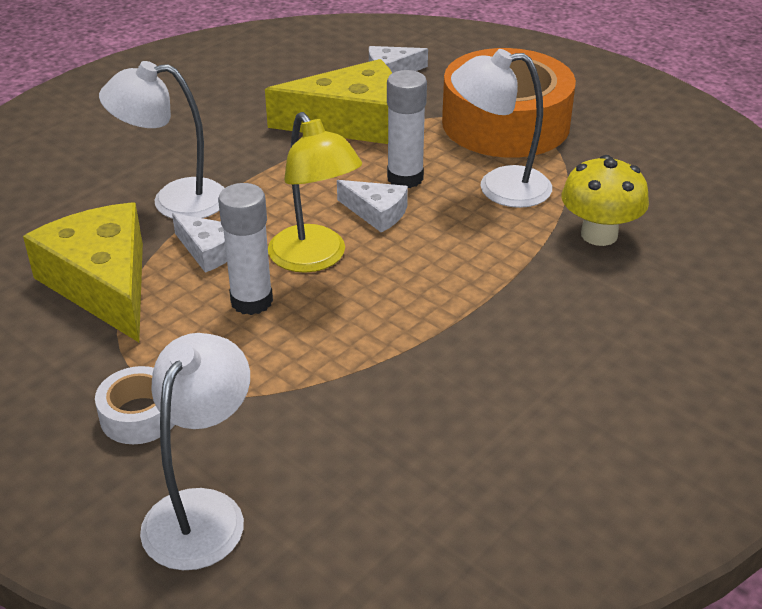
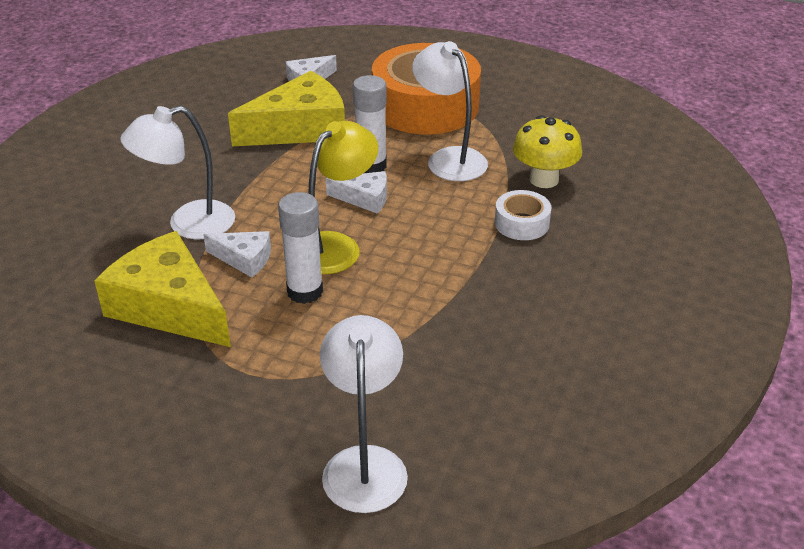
camera: 20 degrees left, 0 degrees up
white tape [95,366,174,444] -> white tape moved to [495,190,551,240]
yellow lamp [268,112,362,273] -> yellow lamp turned 90 degrees counterclockwise [308,121,379,274]
white lamp [451,49,552,208] -> white lamp turned 75 degrees clockwise [412,41,488,181]

